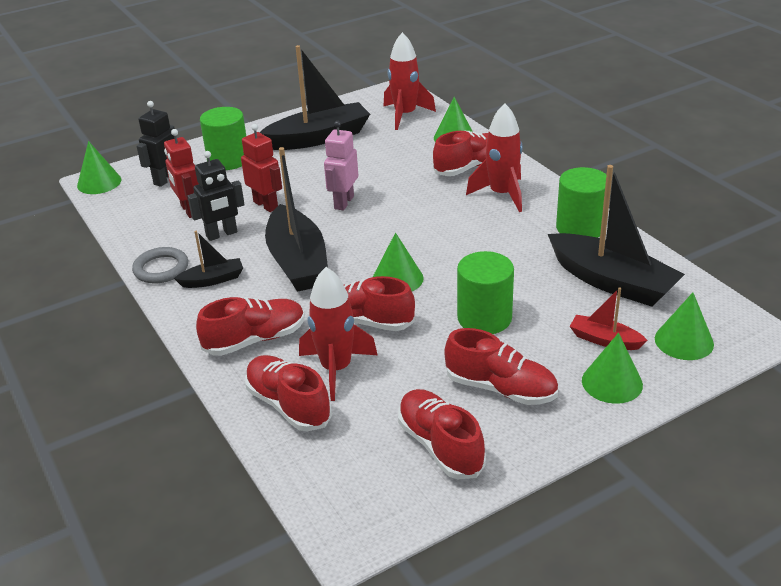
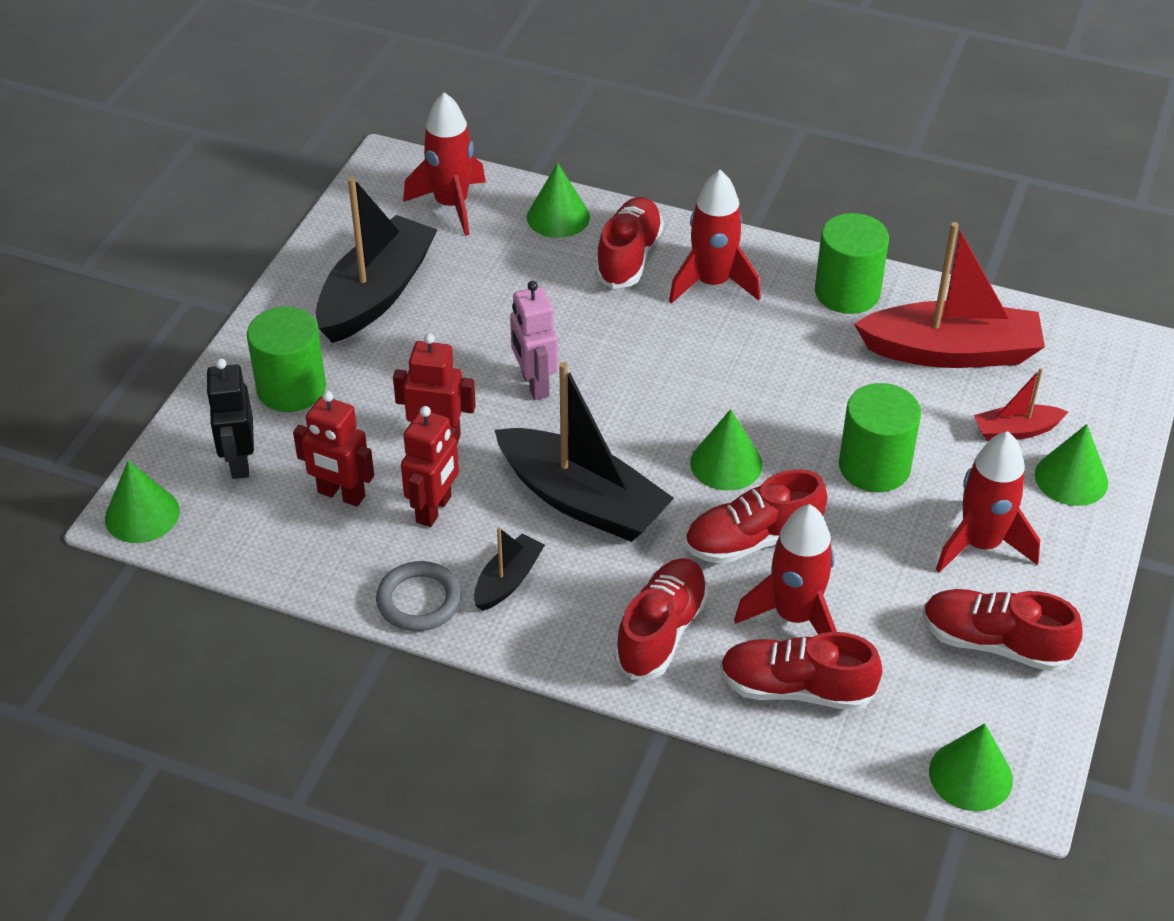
camera: 40 degrees left, 10 degrees up
black robot [187,151,245,241] -> red robot [401,406,459,527]
red shoe [444,328,558,405] -> red rocket [936,431,1040,573]
black boat [548,165,685,307] -> red boat [854,222,1045,368]
green cone [655,293,714,360] -> green cone moved to [929,723,1013,811]

